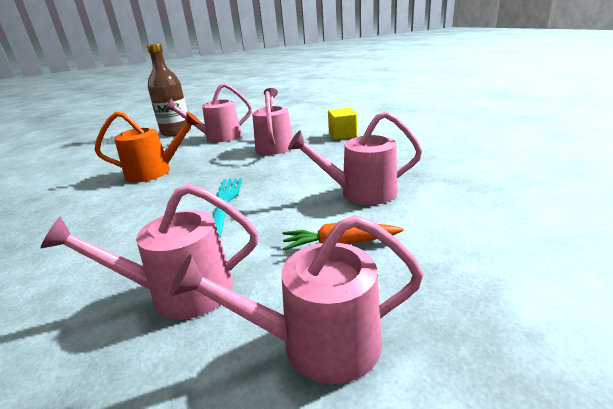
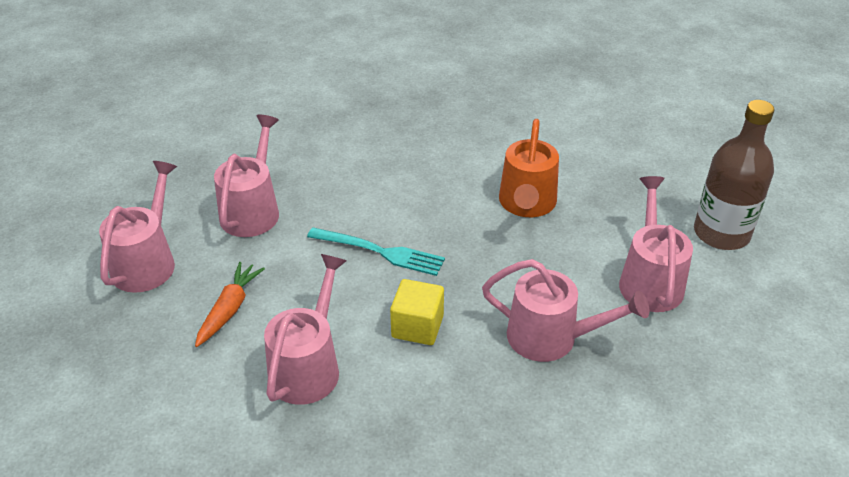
camera: 110 degrees right, 15 degrees up
yellow cube [328,108,357,140] -> yellow cube moved to [390,279,444,345]

